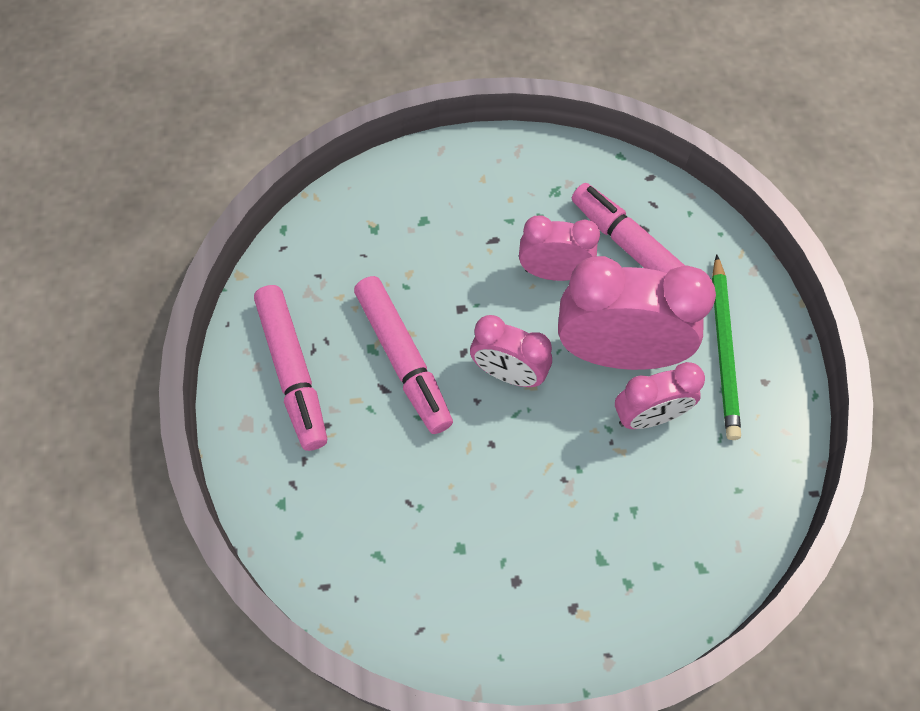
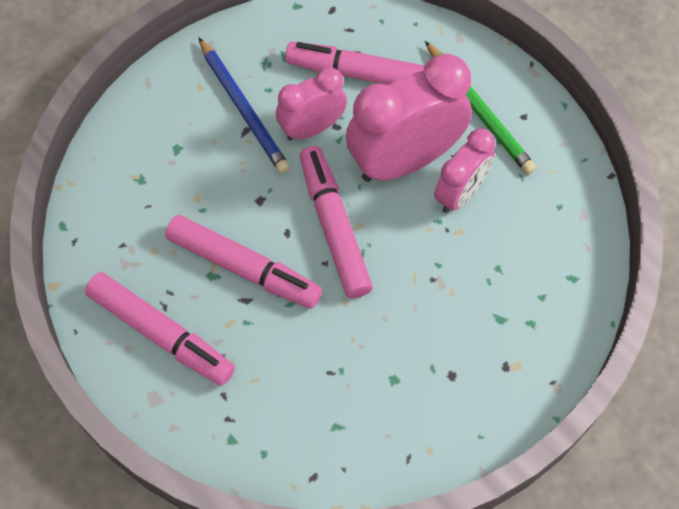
camera: 35 degrees left, 0 degrees up
pink clock [470,315,552,387] -> pink marker [300,146,373,298]
none -> blue pencil [199,38,290,174]

